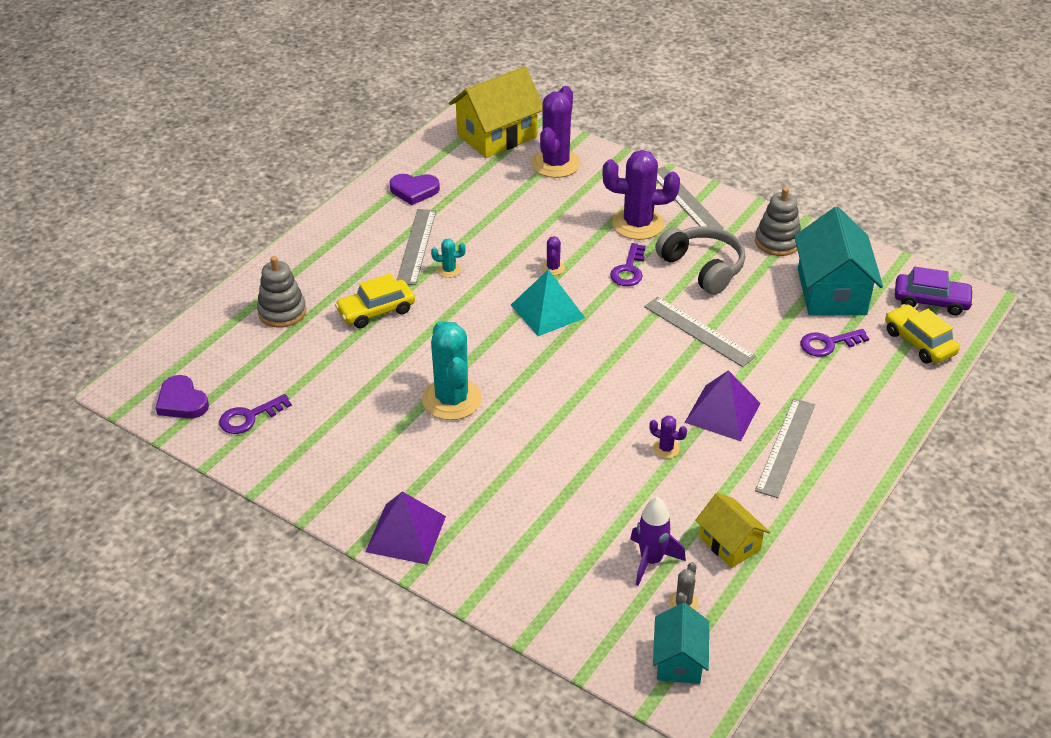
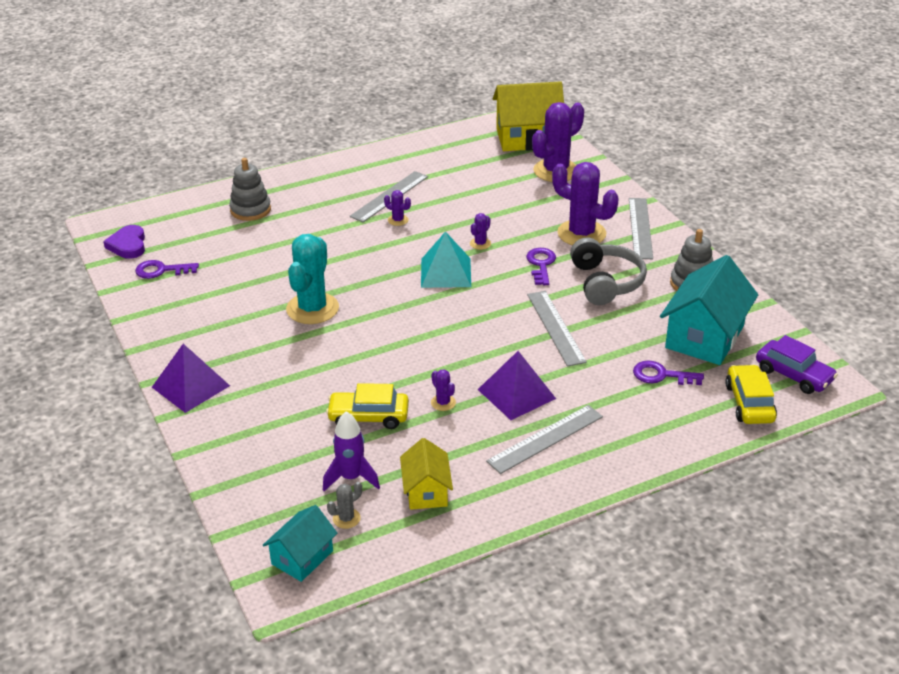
camera: 30 degrees right, 5 degrees down
yellow car [335,274,415,328] -> yellow car moved to [326,383,409,429]
purple heart [390,174,440,205] -> none
turquoise cactus [431,238,466,278] -> purple cactus [384,190,411,226]
purple key [610,243,646,286] -> purple key turned 135 degrees clockwise [526,248,556,285]

